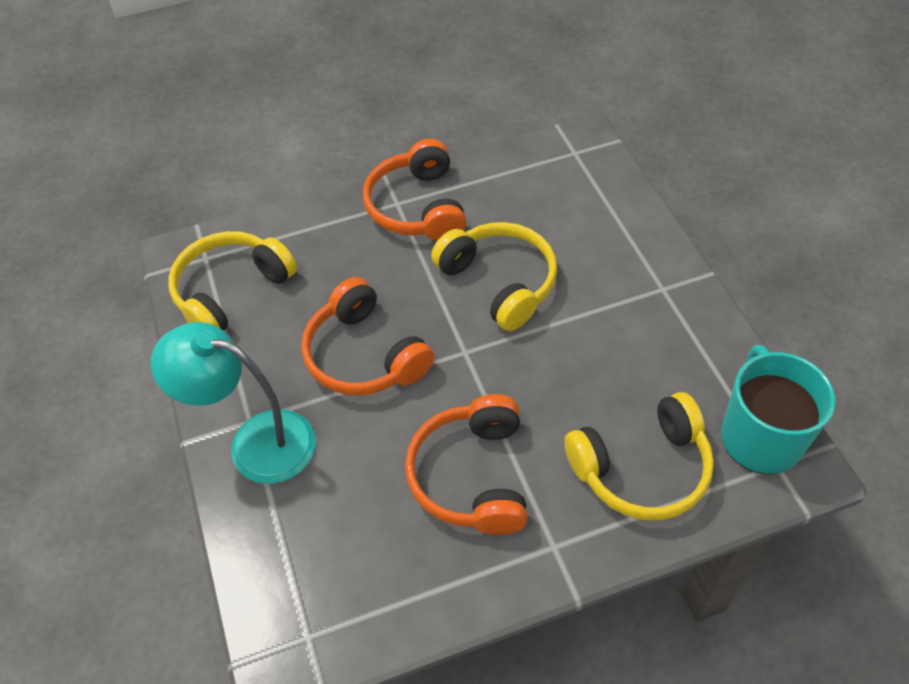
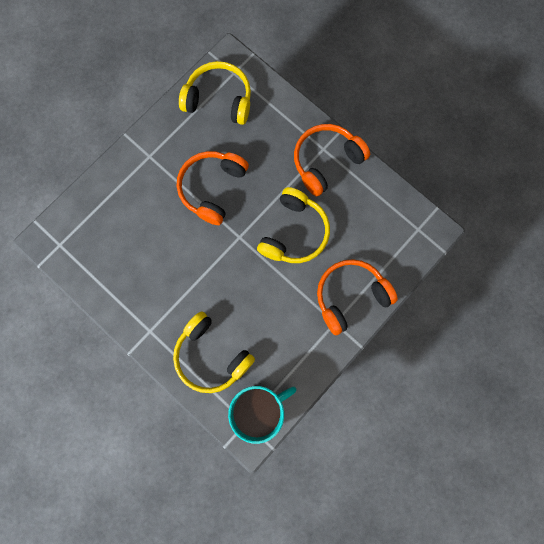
camera: 60 degrees right, 25 degrees up
turquoise lamp [151,322,316,484] -> none
orange headphones [405,394,528,535] -> orange headphones moved to [317,259,398,335]

